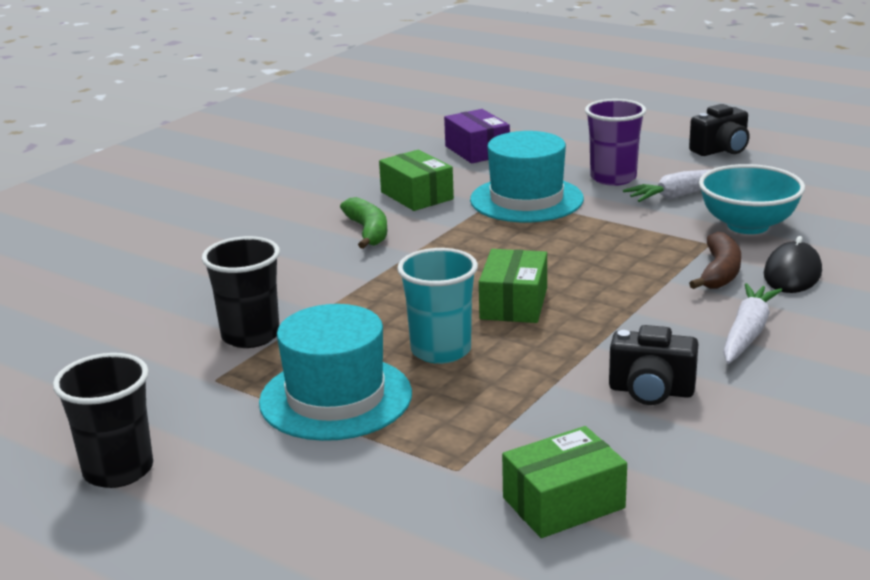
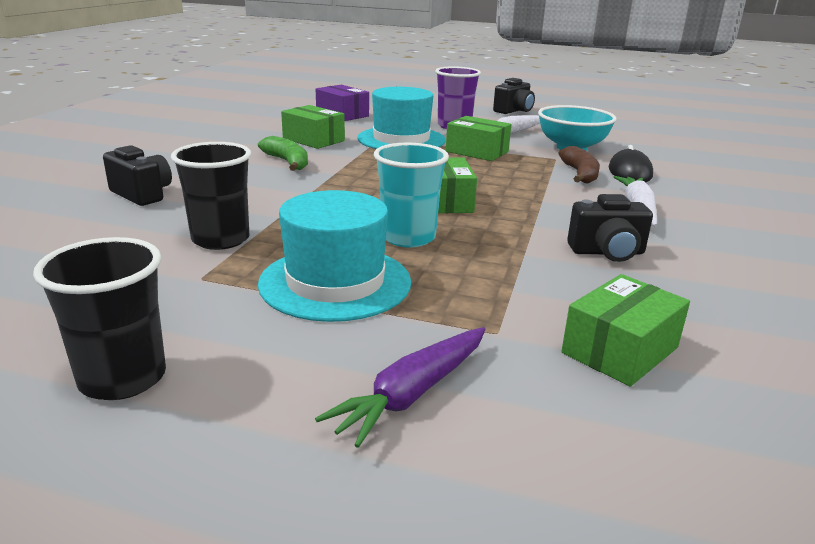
camera: 20 degrees left, 0 degrees up
none -> black camera [103,145,172,206]
none -> purple carrot [315,327,485,448]
none -> green box [446,116,511,161]

